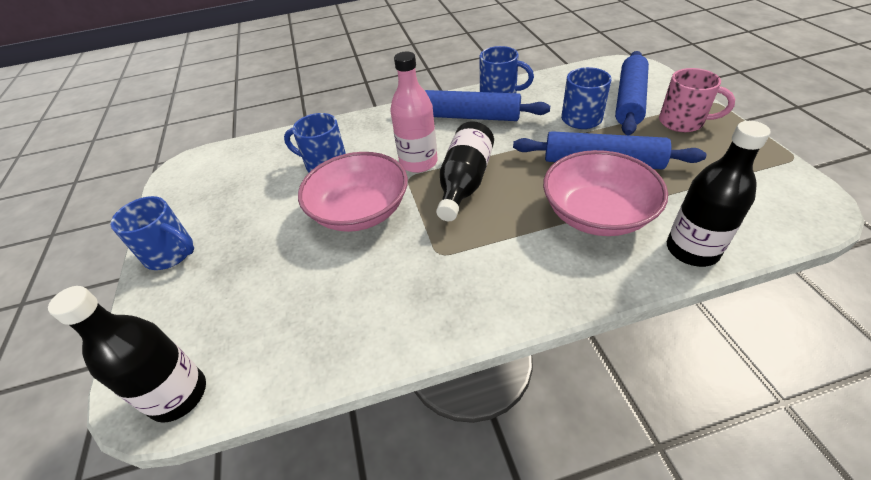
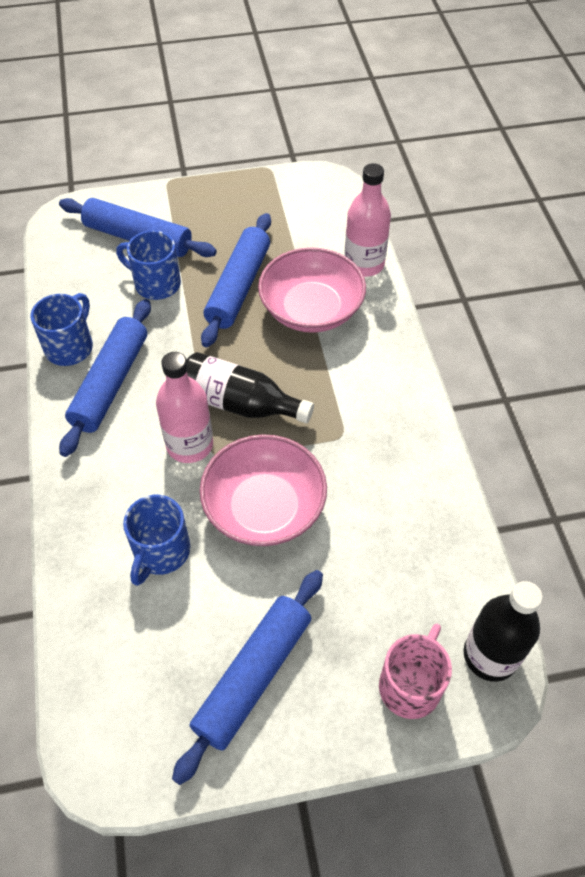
camera: 90 degrees left, 10 degrees up
blue mug [110,196,194,270] -> none
pink mug [659,68,735,132] -> pink mug moved to [379,624,452,719]
black bottle [667,121,771,267] -> pink bottle [344,163,391,277]
none -> blue rolling pin [172,570,323,785]

